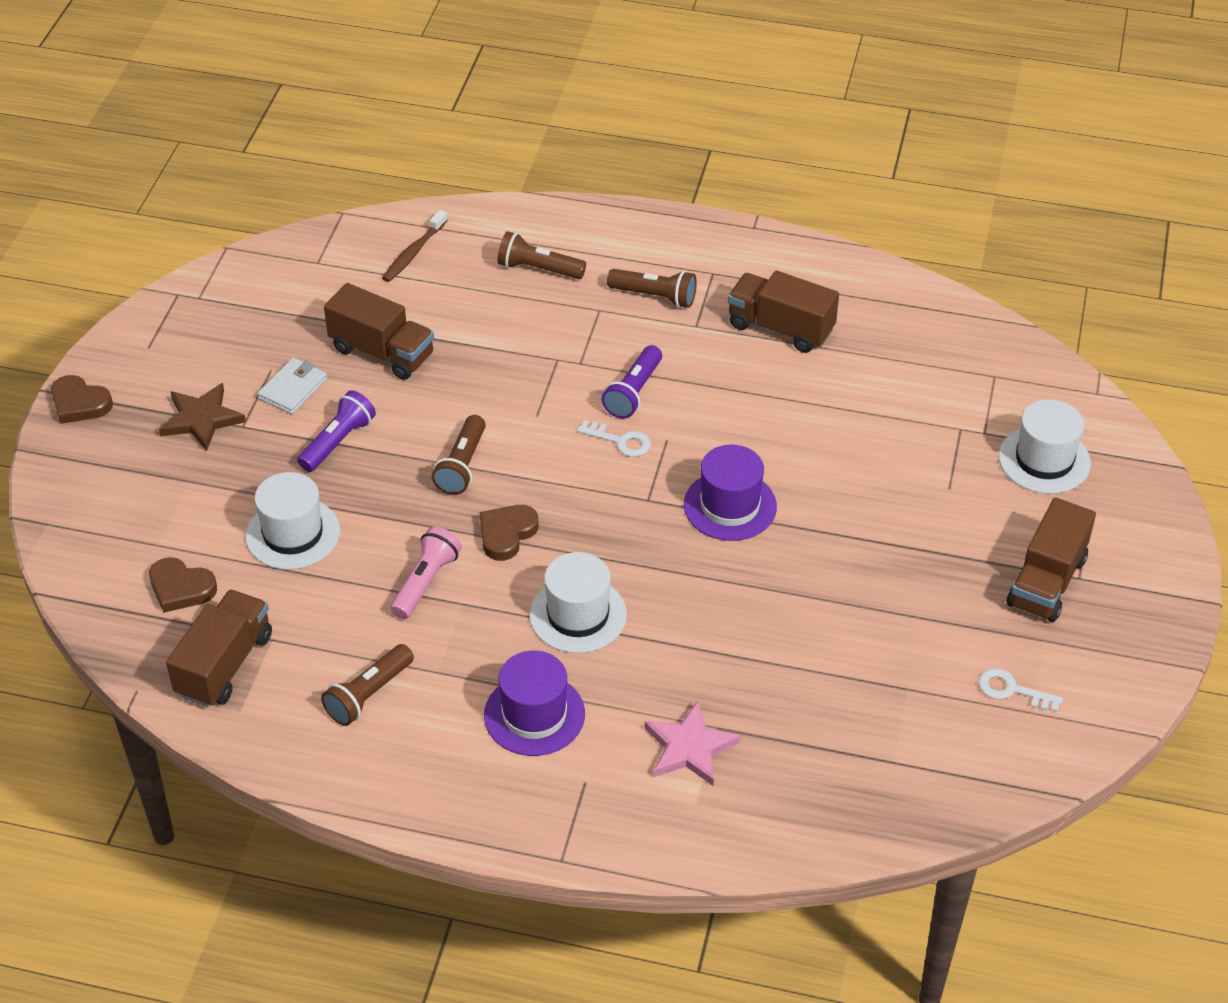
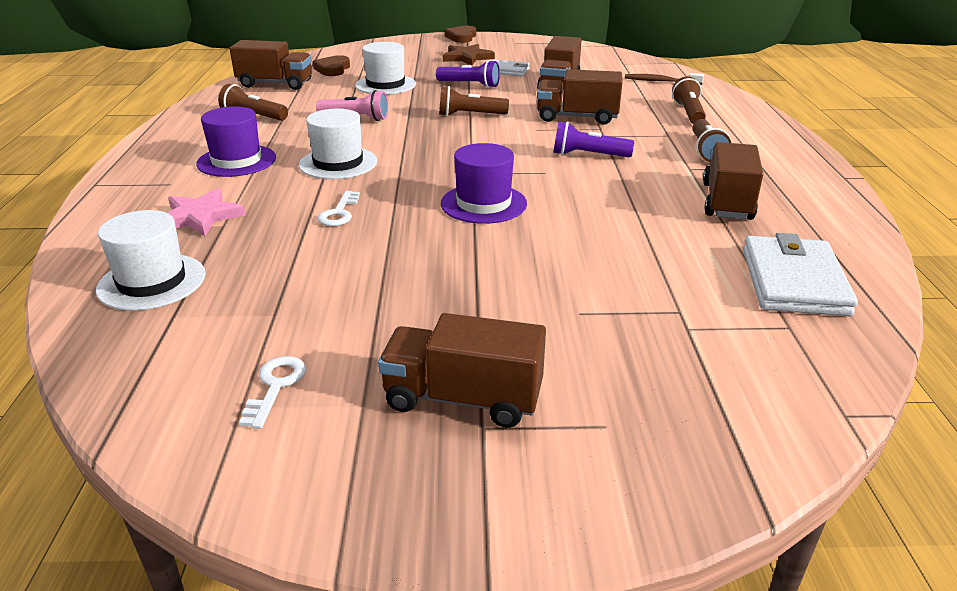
camera: 75 degrees right, 15 degrees down
brown heart [480,505,538,561] -> none
white key [577,420,651,457] -> white key moved to [318,191,360,226]
white hat [999,399,1091,494] -> white hat moved to [96,210,206,311]
none -> brown truck [537,69,622,125]
none -> white wallet [743,233,858,316]

